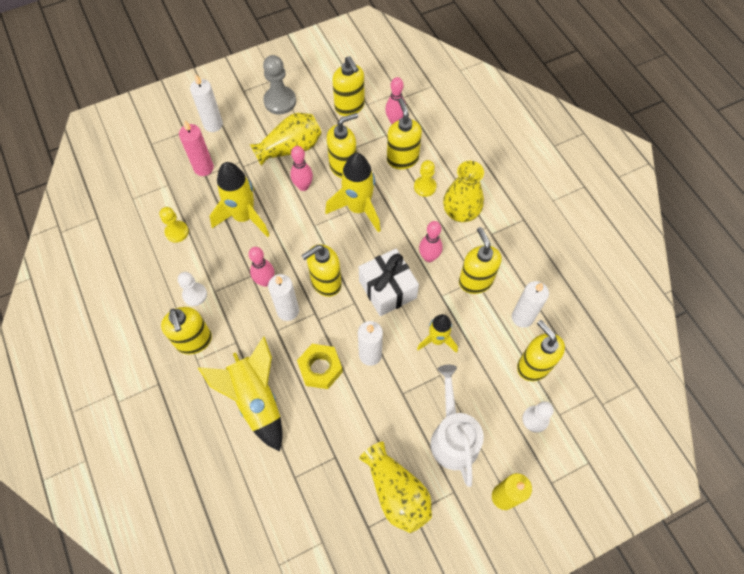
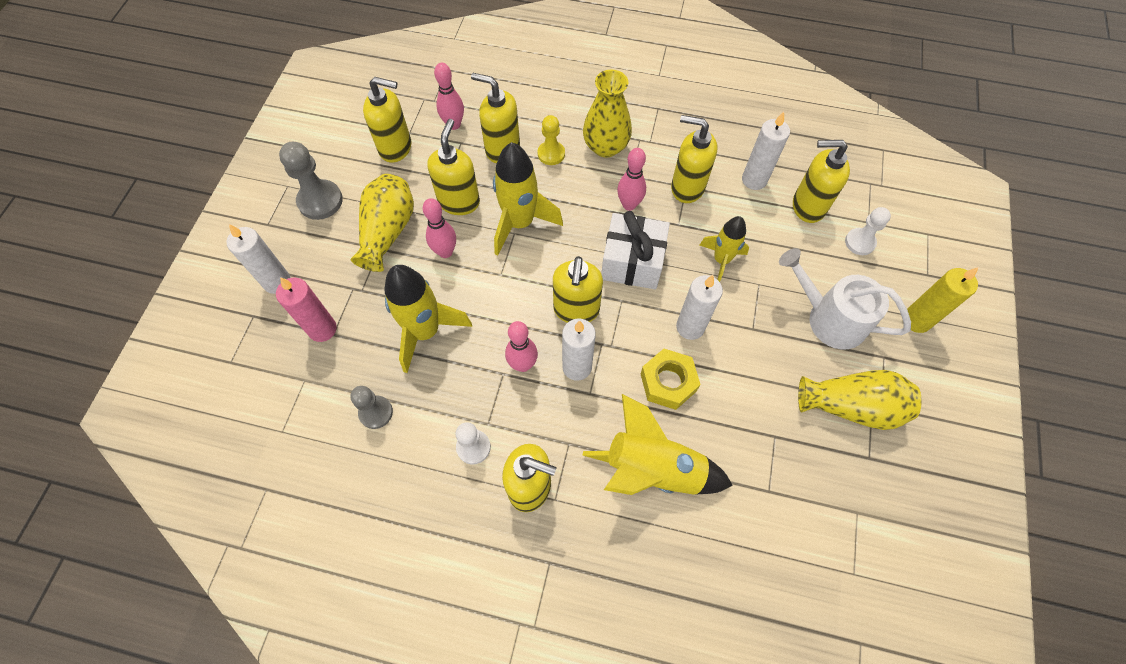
camera: 50 degrees left, 0 degrees up
yellow pawn [160,207,189,242] -> grey pawn [350,386,393,429]

